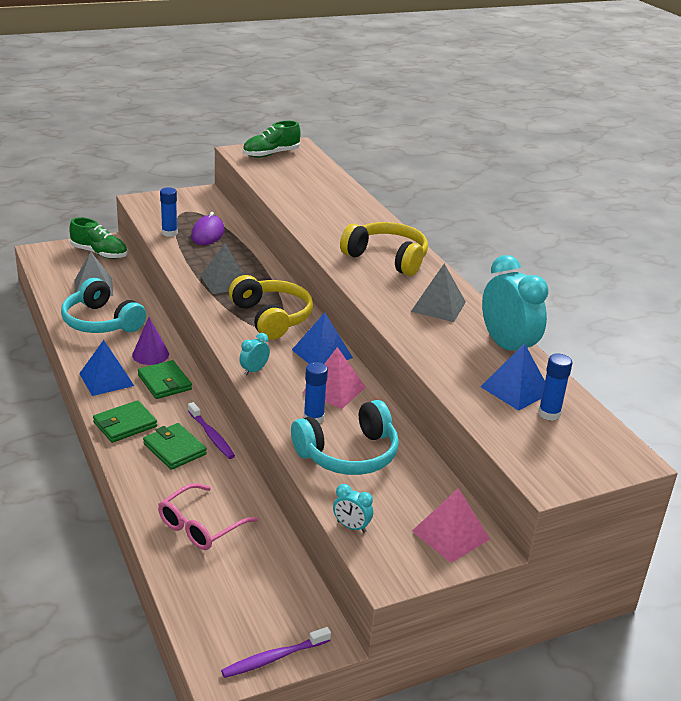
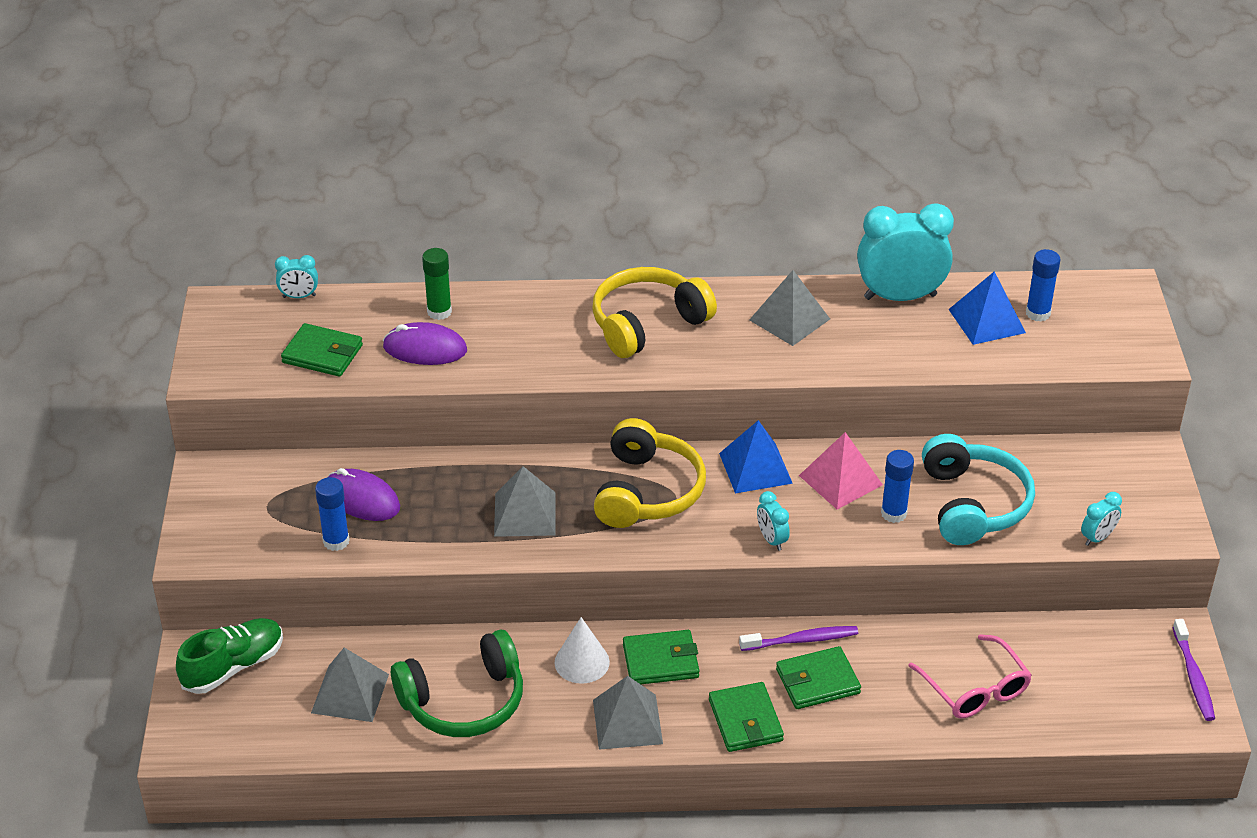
camera: 65 degrees left, 10 degrees up
turquoise headphones [61,278,146,333] -> green headphones [391,630,523,737]
blue pyramid [79,340,134,396] -> grey pyramid [593,676,663,750]
purple cone [132,317,169,365] -> white cone [554,617,610,684]
yellow headphones [229,275,313,340] -> yellow headphones turned 105 degrees clockwise [594,418,706,528]
green shoe [243,121,301,158] -> none
pink pyramid [412,488,490,563] -> none
none -> turquoise clock [275,255,318,298]
none -> green wallet [281,323,363,377]
none -> purple mouse [383,322,467,365]
none -> green glue stick [422,248,452,320]

